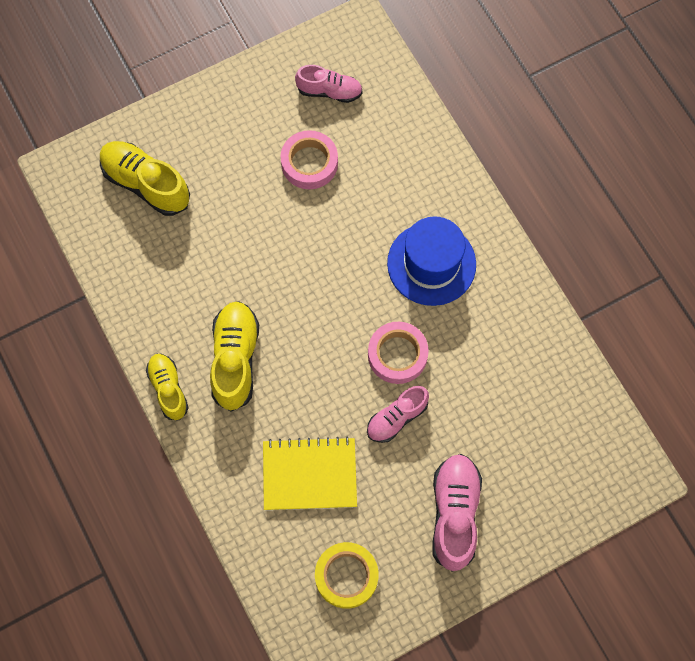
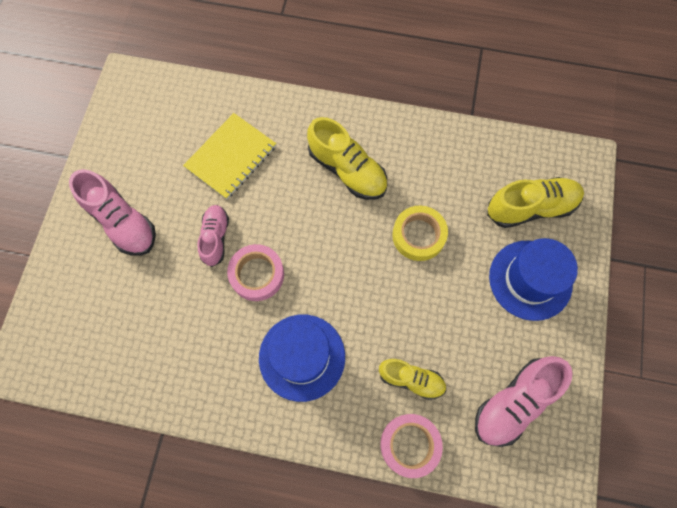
camera: 130 degrees right, 0 degrees up
yellow shoe [146,354,189,420] -> yellow shoe moved to [379,359,446,400]
pink tape [281,130,338,189] -> pink tape moved to [380,414,443,478]
pink shoe [295,65,363,103] -> pink shoe [475,356,573,447], size x1.56
yellow tape [315,542,379,609] -> yellow tape moved to [392,206,448,261]
none -> blue hat [489,238,578,321]

